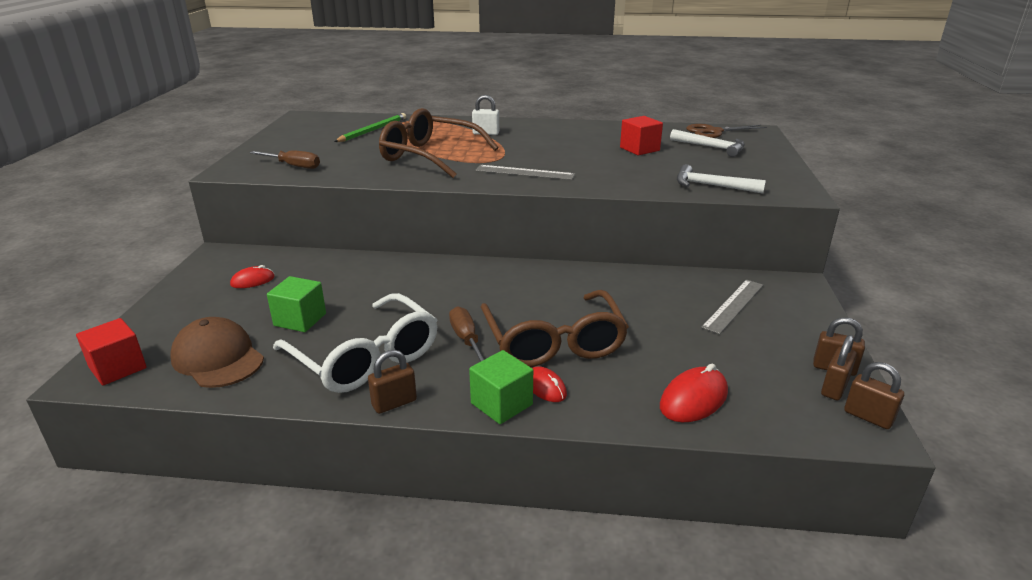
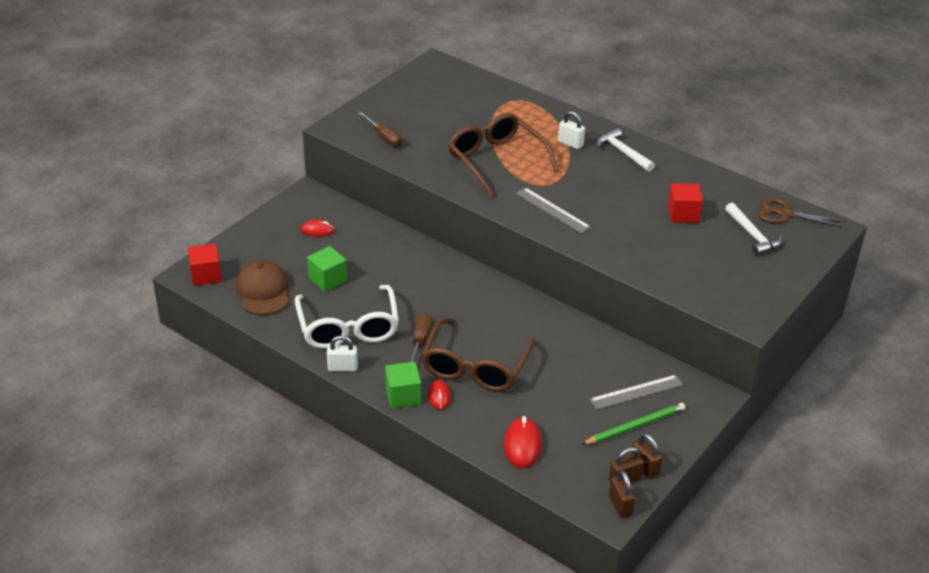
camera: 30 degrees right, 10 degrees up
green pencil [334,113,406,142] -> green pencil moved to [581,403,685,445]
brown padlock [368,350,417,414] -> white padlock [327,335,358,371]
red mouse [660,364,728,423] -> red mouse turned 75 degrees counterclockwise [504,416,542,468]
white hammer [677,164,766,194] -> white hammer moved to [597,128,655,172]

